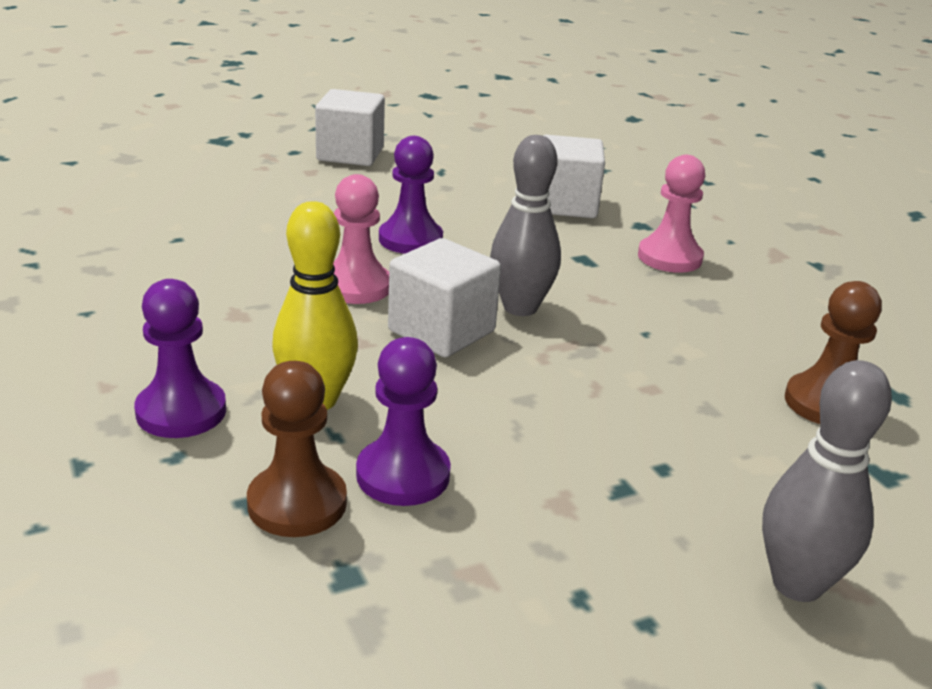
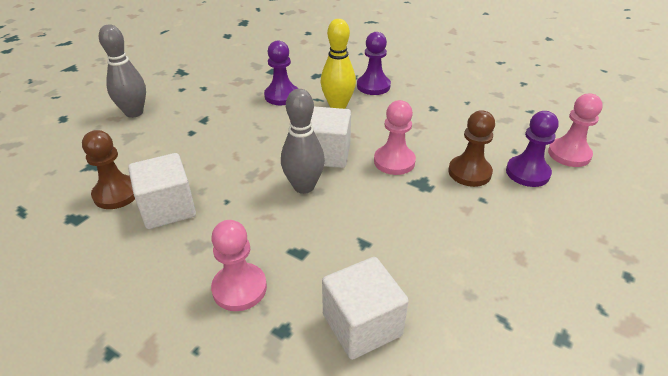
camera: 150 degrees right, 10 degrees up
brown pawn [247,361,347,537] -> brown pawn moved to [448,111,495,187]
white cube [315,89,385,166] -> white cube moved to [128,153,196,229]
purple pawn [379,136,443,254] -> purple pawn moved to [506,111,559,187]
none -> pink pawn [548,93,603,167]

